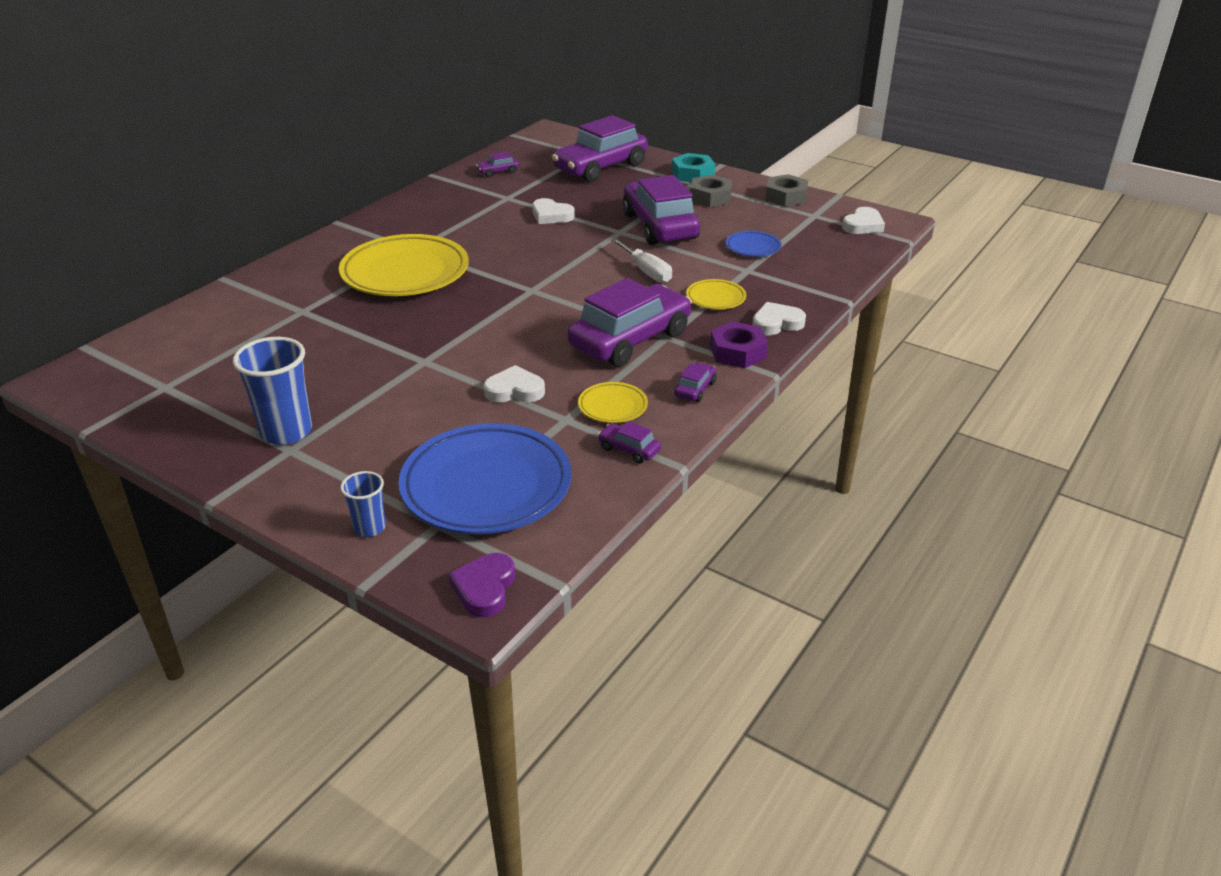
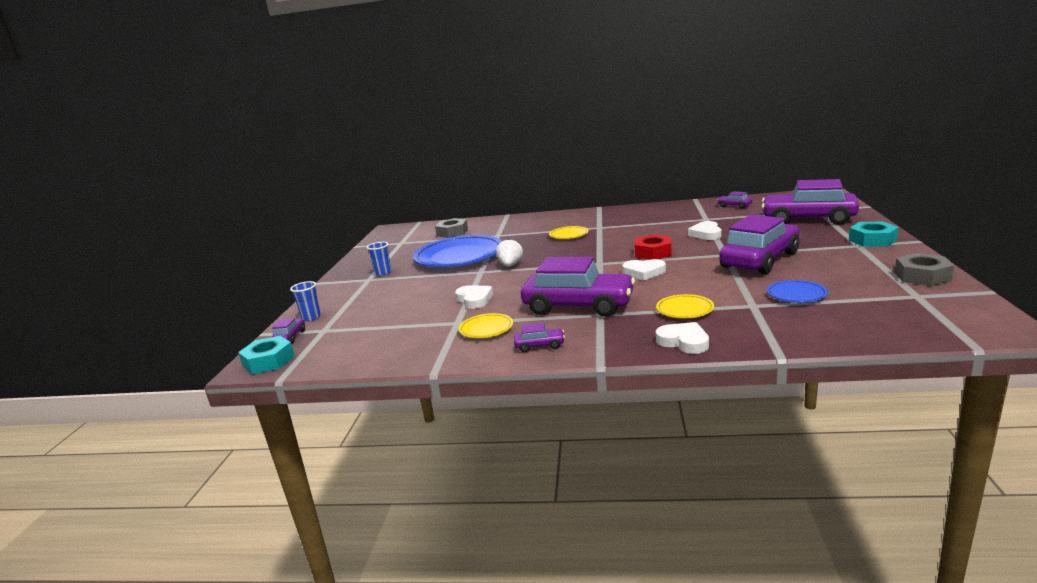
camera: 65 degrees right, 15 degrees down
blue cup [233,337,312,445] -> blue cup [367,242,391,276], size x0.55
yellow plate [339,234,469,296] -> yellow plate [549,226,589,239], size x0.45
blue plate [399,423,572,534] -> blue plate moved to [413,235,502,267]
purple heart [449,553,515,617] -> turquoise nut [238,336,295,374]
purple car [598,421,661,464] -> purple car moved to [272,318,305,344]
white screwdriver [611,238,672,283] -> none
grey nut [691,175,732,207] -> grey nut moved to [435,218,468,238]
purple nut [710,321,768,368] -> none
white heart [842,207,885,234] -> white heart moved to [622,259,666,281]
none -> white strawberry [496,239,523,267]
none -> red nut [635,235,672,260]

